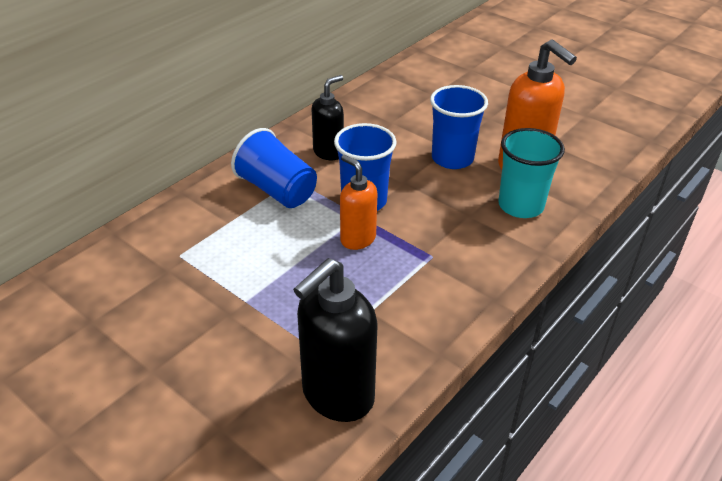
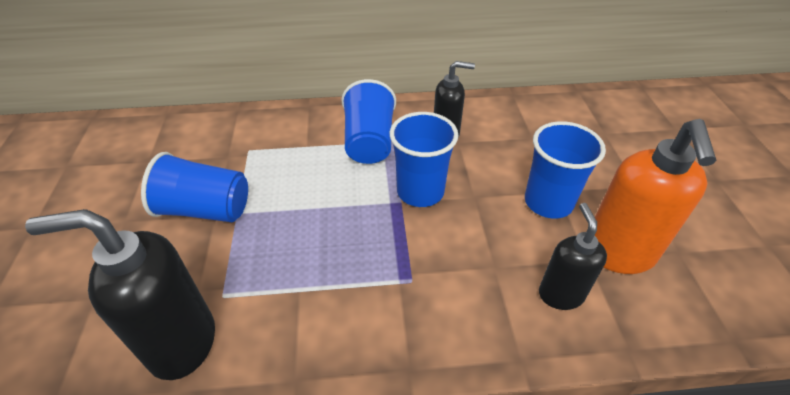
camera: 45 degrees right, 5 degrees up
orange soap dispenser [340,155,377,250] -> none
turquoise cup [498,128,565,218] -> black soap dispenser [539,203,607,310]
none -> blue cup [141,152,248,222]

